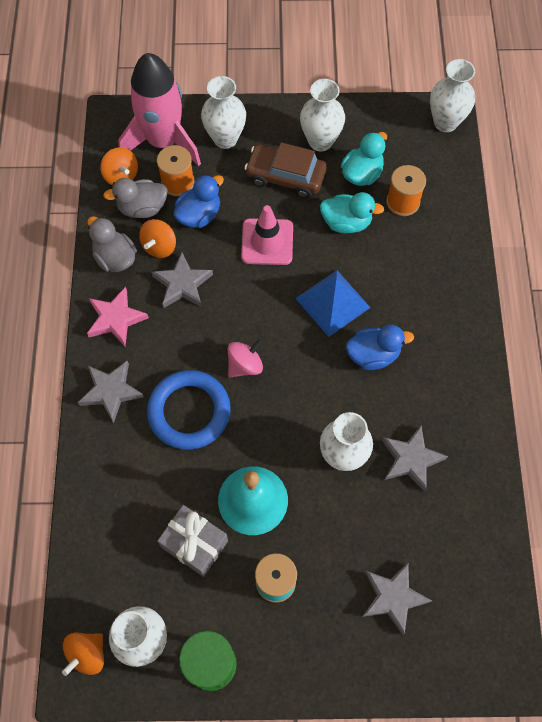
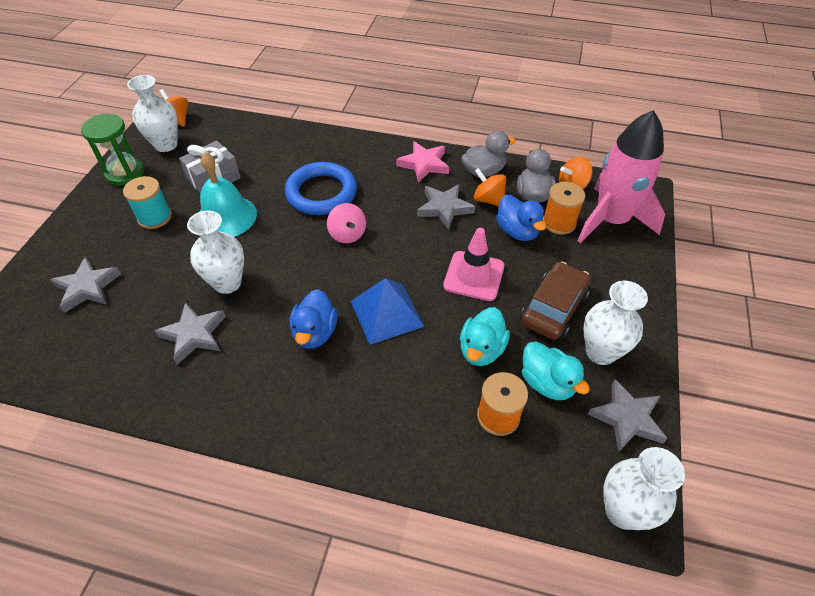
camera: 105 degrees right, 15 degrees down
grey star [78,361,144,423] -> grey star moved to [588,379,668,452]
white vase [201,76,246,149] -> none

